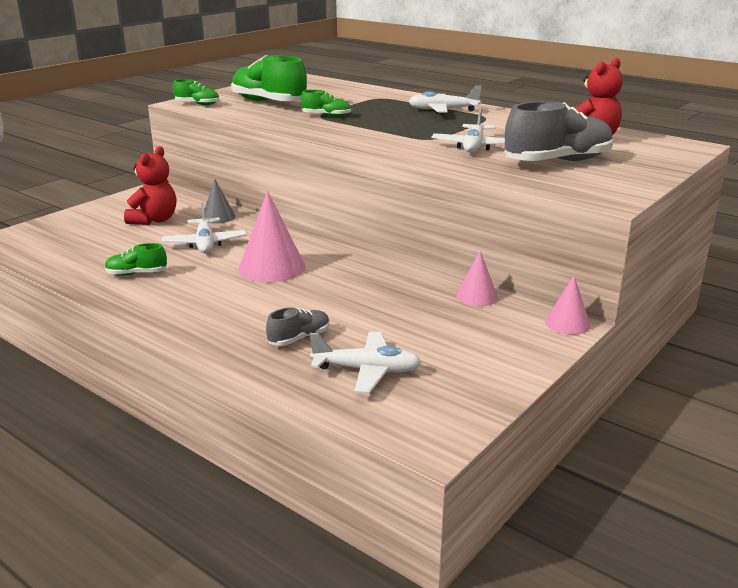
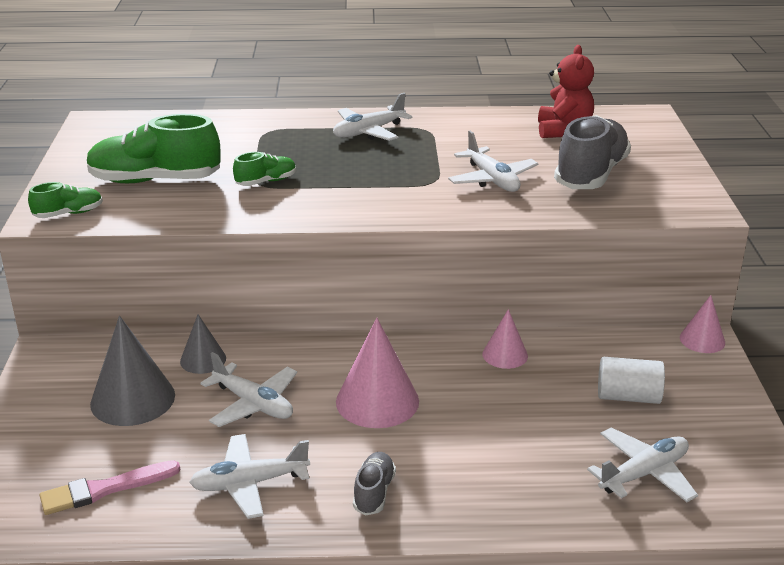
camera: 40 degrees left, 5 degrees up
green shoe [105,243,167,276] -> white plane [189,434,310,519]
red teddy bear [124,146,176,225] -> grey cone [90,315,175,426]
grey shoe [266,307,330,346] -> grey shoe moved to [353,452,396,515]
pink cone [456,251,498,306] -> pink cone moved to [482,309,528,369]
none -> pink brush [40,460,181,515]
none -> white cylinder [598,357,665,404]

